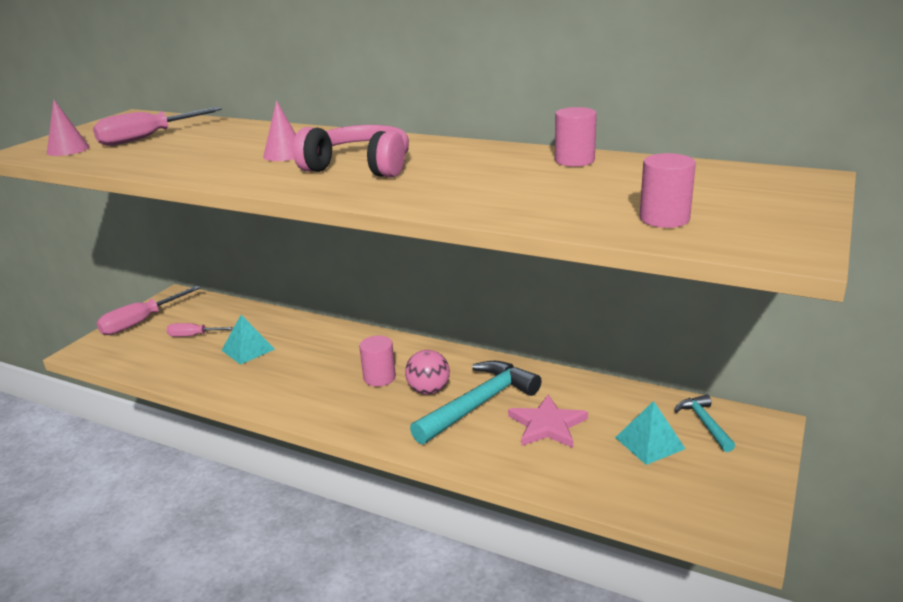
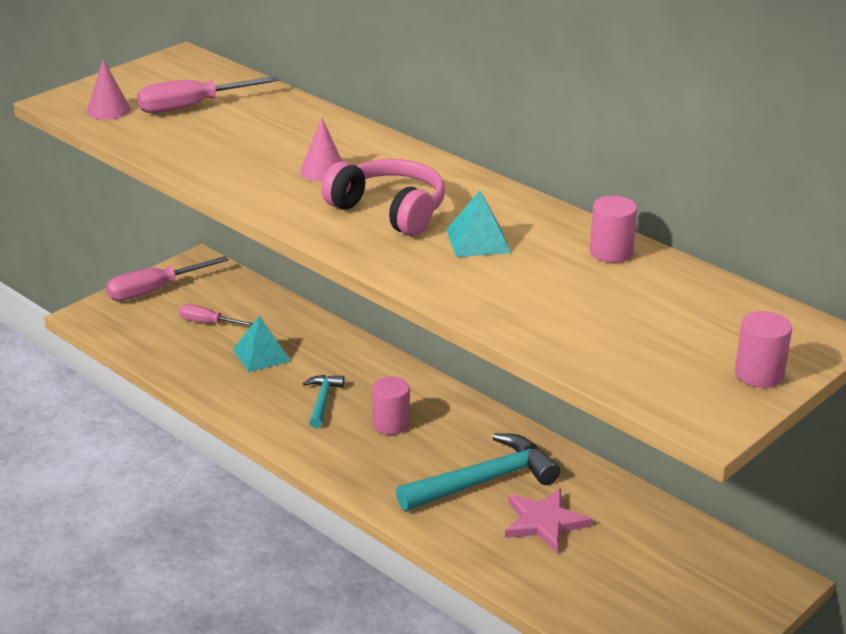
camera: 15 degrees right, 5 degrees up
pink ball [405,350,450,395] -> none
turquoise pyramid [615,401,686,465] -> turquoise pyramid moved to [446,191,511,257]
pink cylinder [640,153,696,228] -> pink cylinder moved to [735,311,792,388]
turquoise hammer [675,395,735,452] -> turquoise hammer moved to [303,375,345,428]

